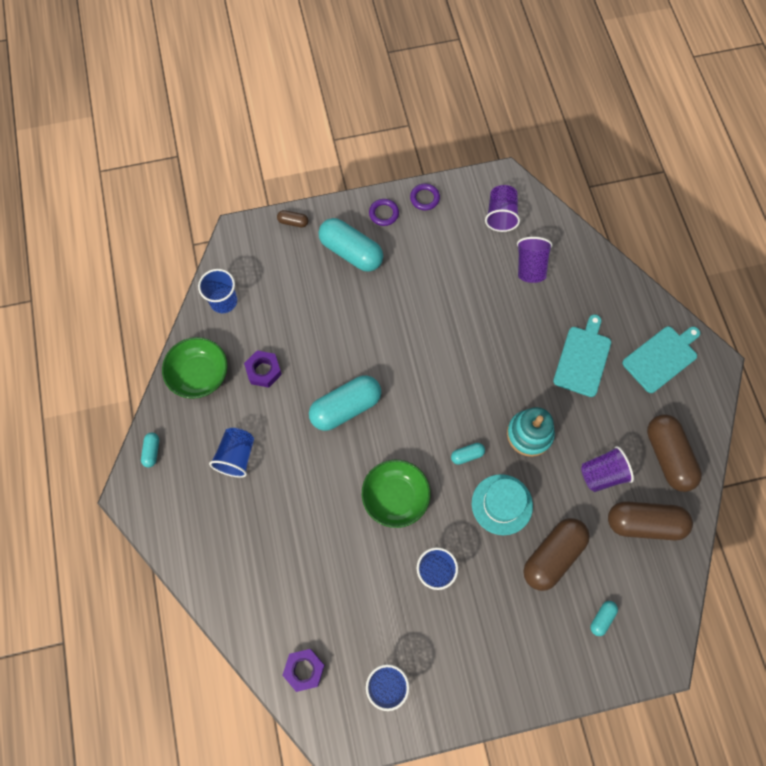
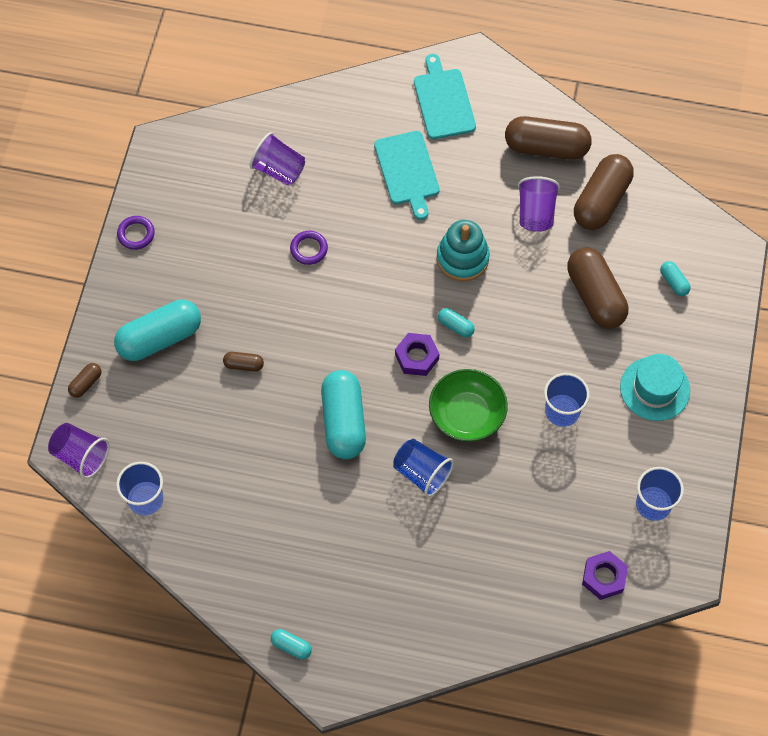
camera: 65 degrees left, 5 degrees down
green bowl [162,337,228,399] -> none
blue cup [209,428,254,478] -> blue cup moved to [393,439,454,497]
purple nut [244,350,282,388] -> purple nut moved to [395,333,439,376]
purple ring [369,199,399,226] -> purple ring moved to [290,231,328,265]
turquoise capsule [451,443,485,465] -> turquoise capsule turned 60 degrees counterclockwise [438,308,475,338]
turquoise hat [472,474,533,535] -> turquoise hat moved to [620,354,690,421]
purple cup [485,185,520,232] -> purple cup moved to [48,423,109,479]
turquoise cutting board [553,314,611,397] -> turquoise cutting board turned 150 degrees counterclockwise [374,131,440,220]
none -> brown capsule [223,352,264,372]

